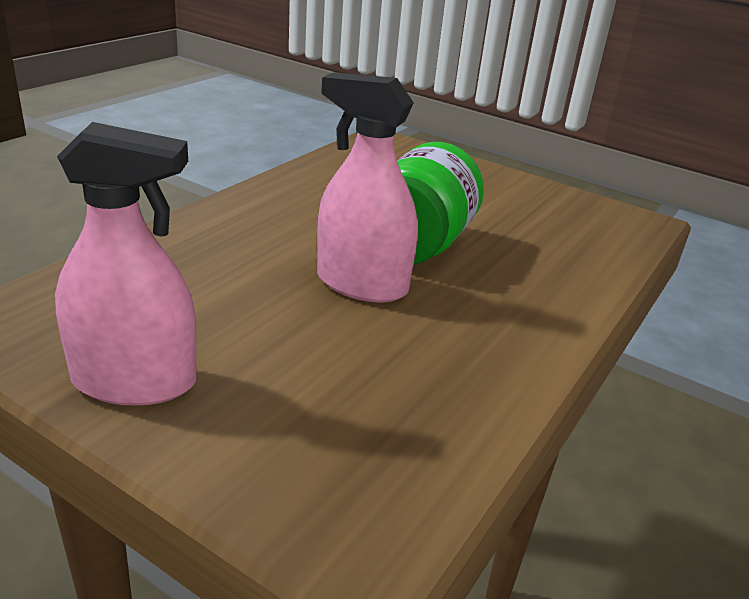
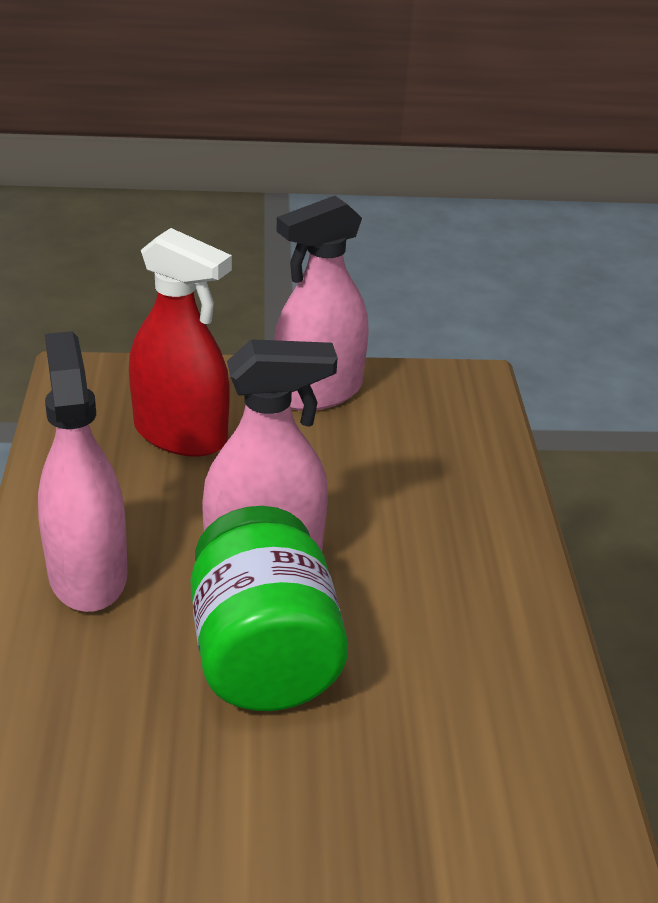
camera: 145 degrees right, 5 degrees up
none -> pink spray bottle [38,331,128,612]
none -> red spray bottle [129,228,232,456]

